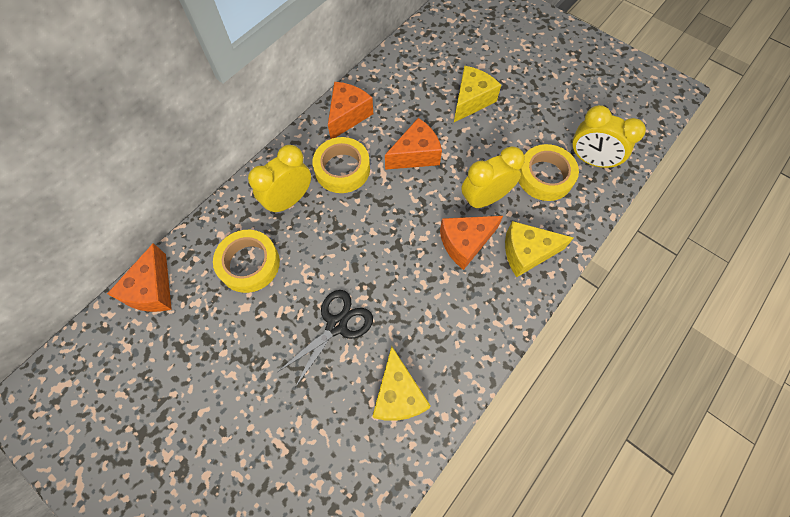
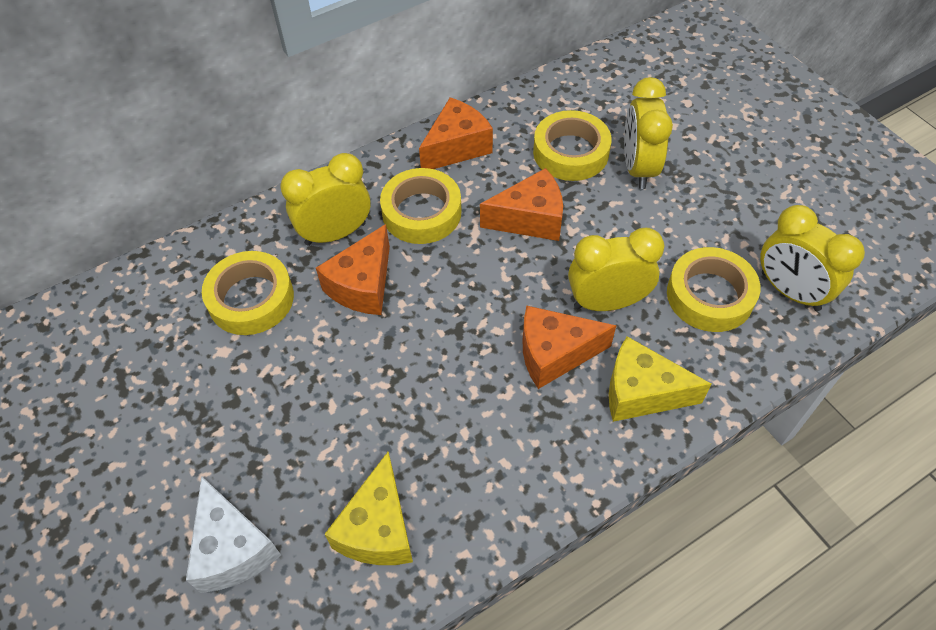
camera: 20 degrees right, 10 degrees down
orange cheese [107,243,172,312] -> orange cheese moved to [316,224,390,315]
black scissors [278,290,373,387] -> none
yellow cheese [454,66,501,122] -> yellow clock [624,77,673,189]
none -> white cheese [186,476,281,593]
none -> yellow tape [533,110,612,181]

